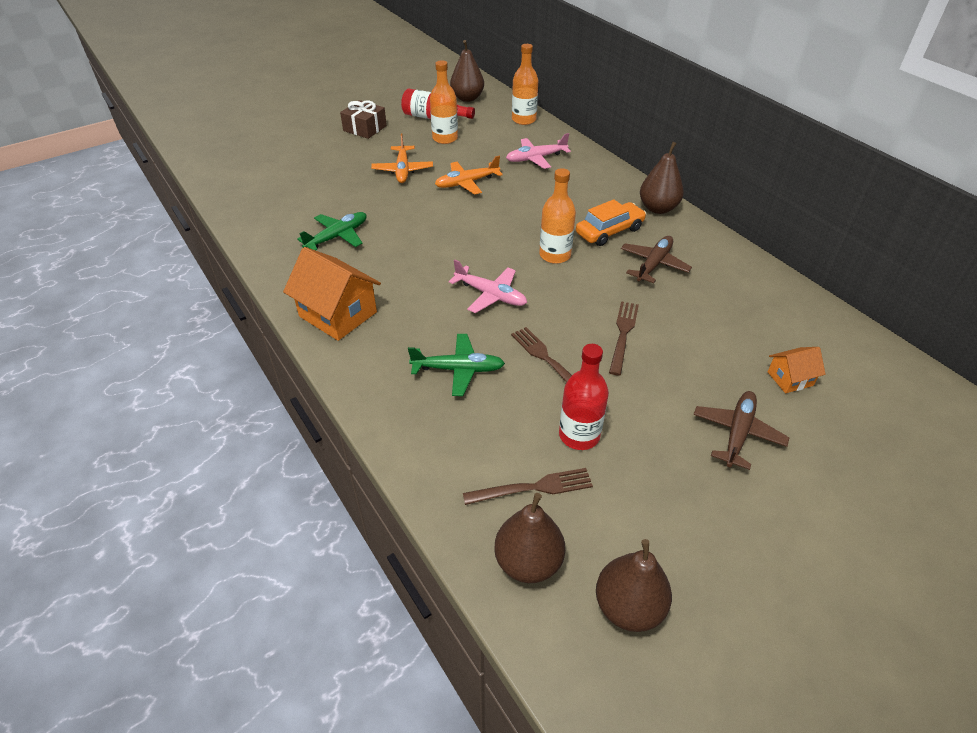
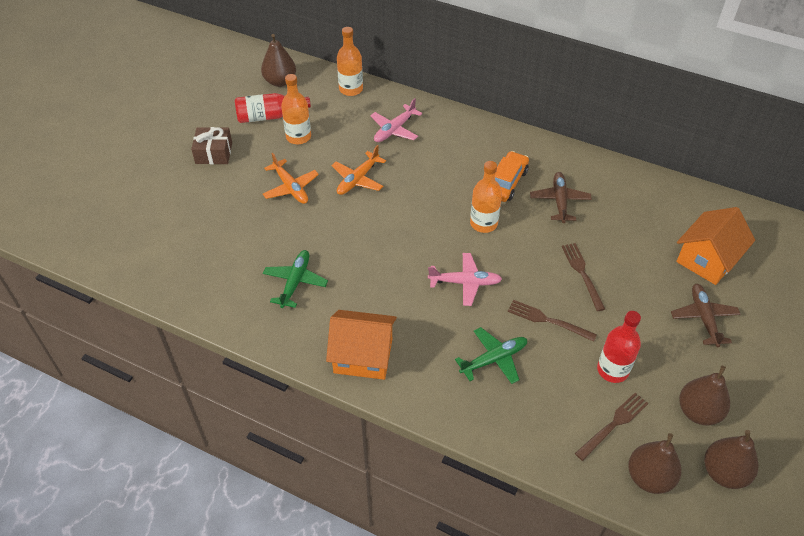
camera: 30 degrees left, 5 degrees up
brown pear [640,142,684,214] -> brown pear moved to [679,366,730,426]
orange house [768,347,826,393] -> orange house [676,207,755,285], size x1.90

